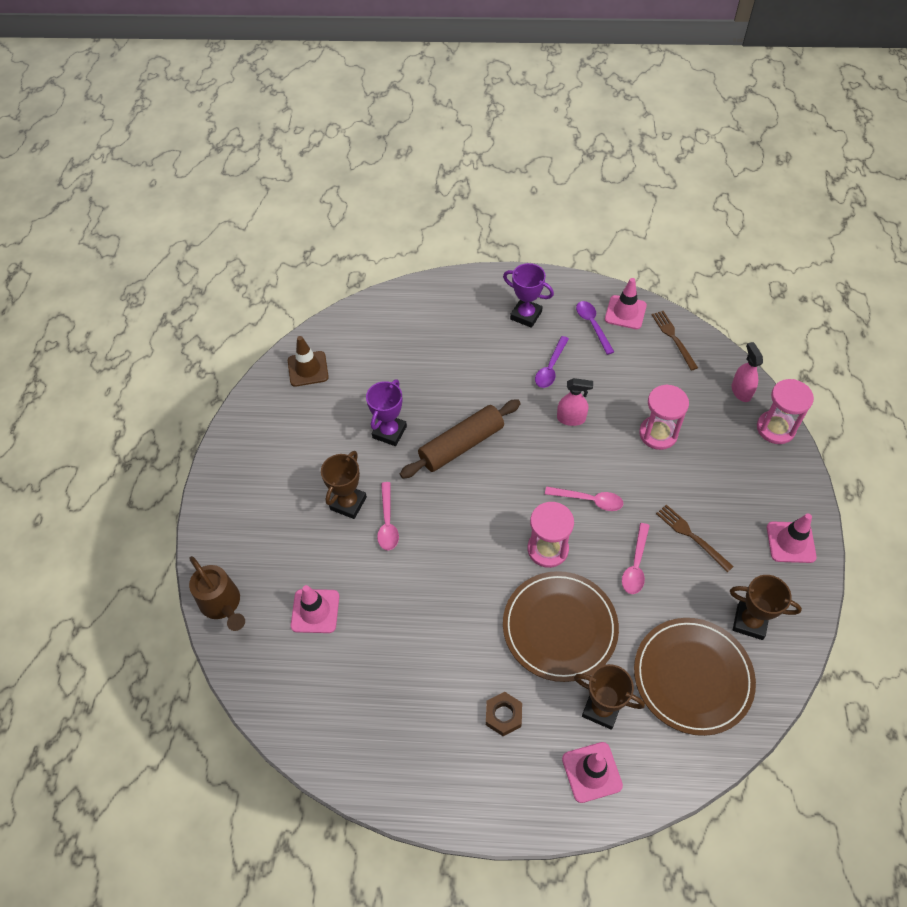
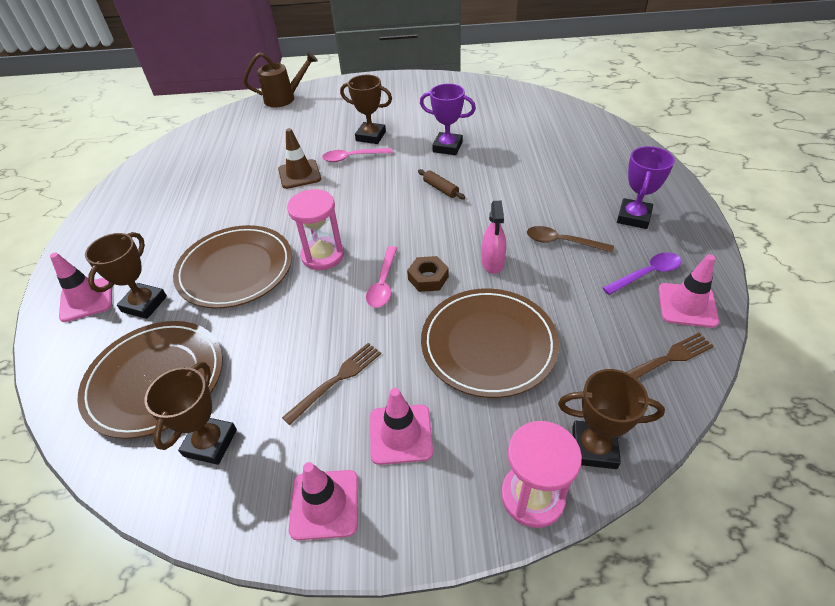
camera: 85 degrees right, 10 degrees down
brown watering can [189,556,245,631] -> brown watering can turned 150 degrees counterclockwise [243,51,318,107]
brown traffic cone [288,336,329,387] -> brown traffic cone moved to [278,128,321,189]
pink traffic cone [291,585,339,633] -> pink traffic cone moved to [370,388,433,465]
brown rolling pin [400,399,521,478] -> brown rolling pin [418,169,465,199], size x0.45
brown nut [486,692,522,736] -> brown nut moved to [407,256,449,292]
purple spoon [535,336,569,388] -> brown spoon [527,226,614,253]
pink spoon [622,523,650,594] -> none
pink hourglass [639,384,689,450] -> brown plate [421,288,559,398]
pink spray bottle [732,342,763,402] -> brown trophy [558,369,665,469]

